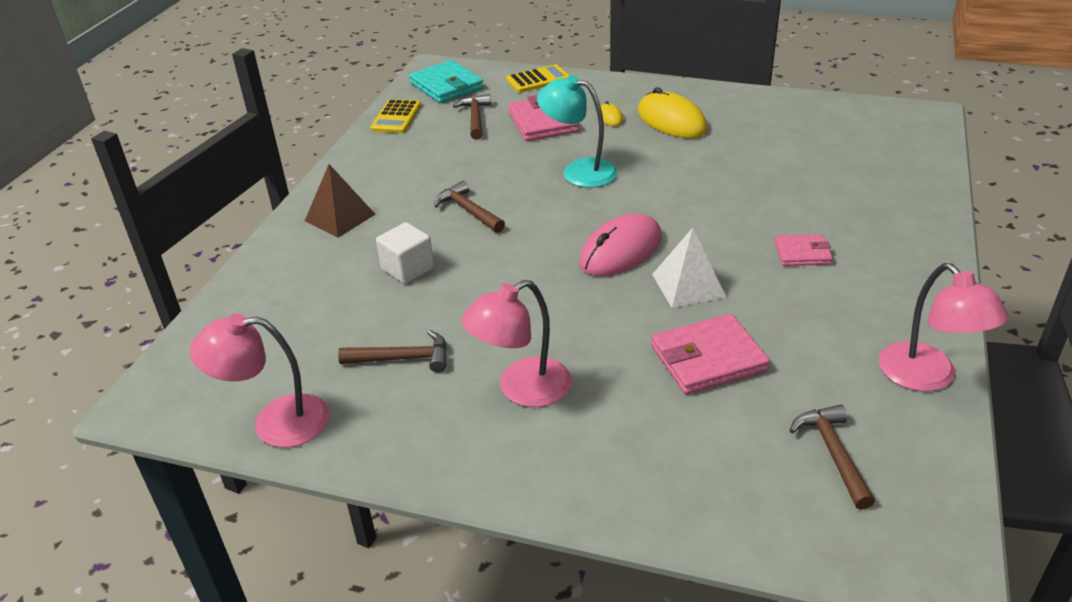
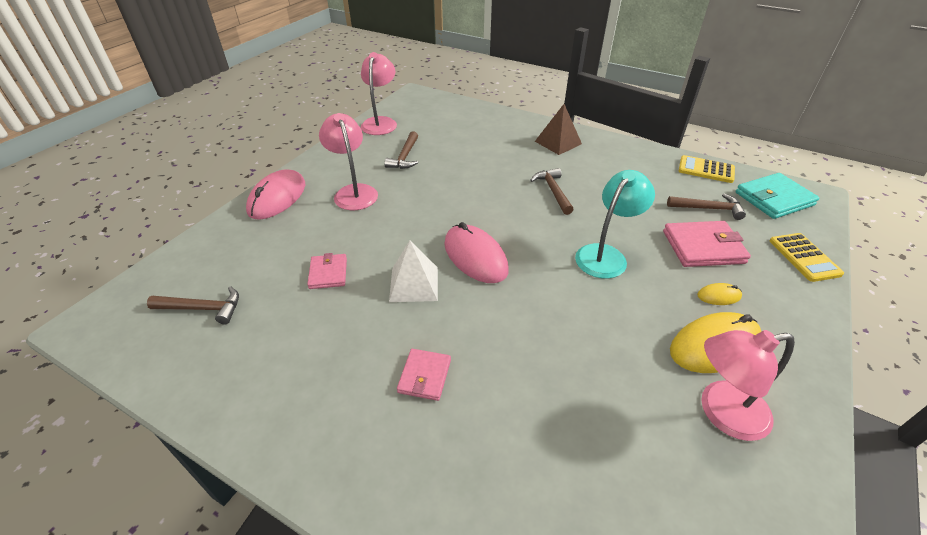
camera: 100 degrees right, 5 degrees up
white cube [376,222,434,284] -> none
brown hammer [434,181,505,233] -> brown hammer turned 75 degrees counterclockwise [530,168,574,215]
pink wallet [651,313,770,395] -> pink wallet [307,253,347,289], size x0.60
pink lamp [879,263,1009,392] -> pink lamp moved to [701,330,795,441]
none -> pink mouse [246,169,305,220]

